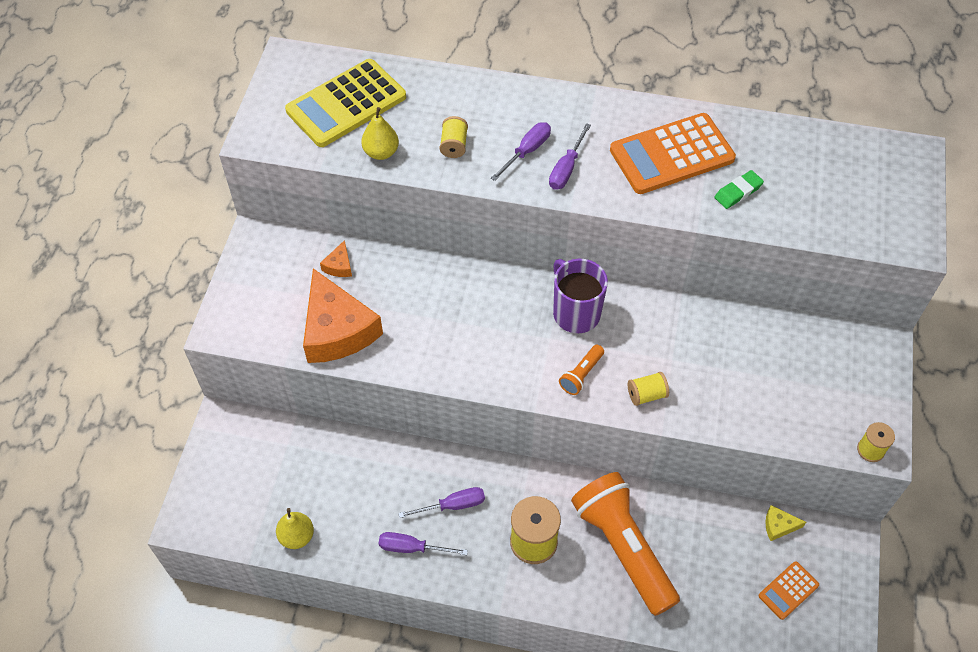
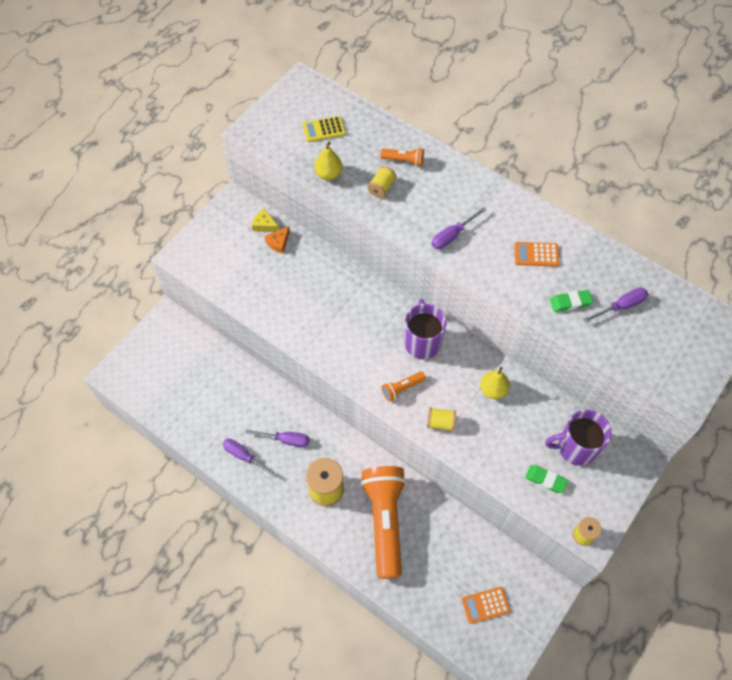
camera: 25 degrees right, 5 degrees up
yellow pear [276,508,314,549] -> yellow pear moved to [480,367,510,399]
yellow calculator [285,59,406,147] -> yellow calculator [302,116,345,142], size x0.49
orange cheese [303,268,383,363] -> none
purple screwdriver [491,122,551,181] -> purple screwdriver moved to [583,288,648,323]
orange calculator [610,113,736,194] -> orange calculator [514,242,559,267], size x0.49
yellow cheese [765,505,806,541] -> yellow cheese moved to [252,209,279,232]
none -> orange flashlight [380,148,424,167]
none -> green eraser [525,465,568,493]
none -> purple mug [545,410,612,466]

